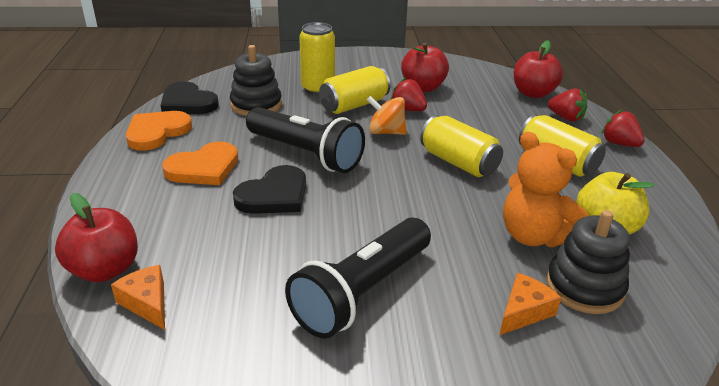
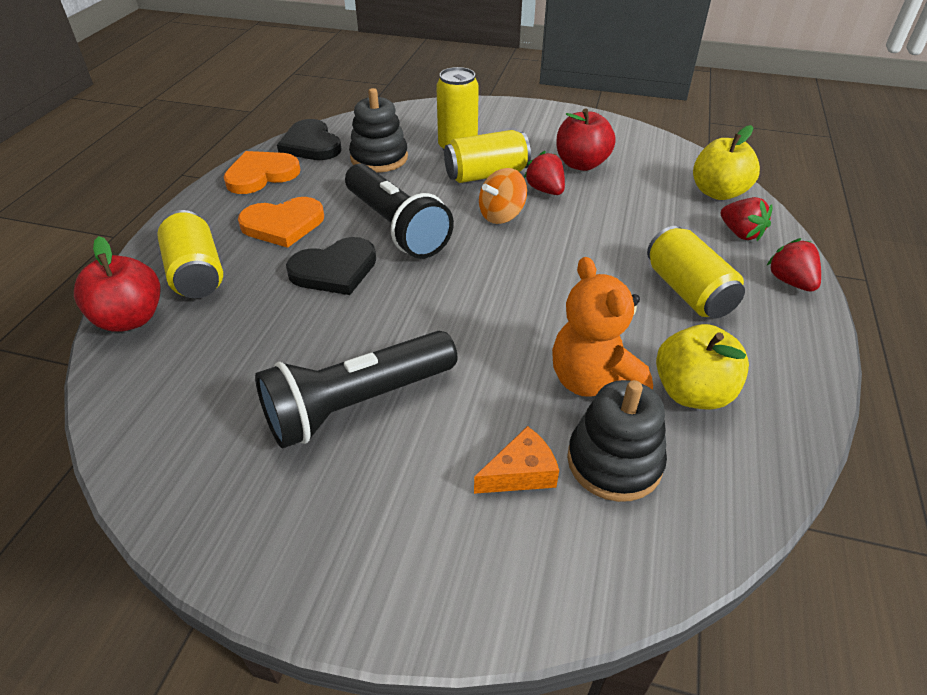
camera: 20 degrees right, 10 degrees up
orange cheese [111,265,165,330] -> none
orange spinning top [367,96,407,135] -> orange spinning top turned 75 degrees counterclockwise [479,168,527,224]
yellow can [420,115,503,177] -> yellow can moved to [157,210,223,298]
red apple [514,40,563,98] -> yellow apple [693,125,760,200]

